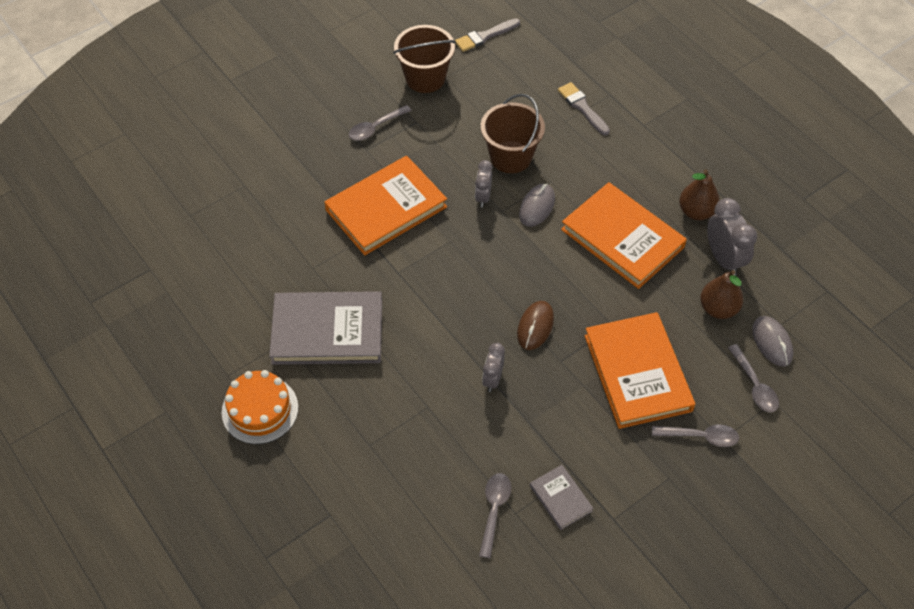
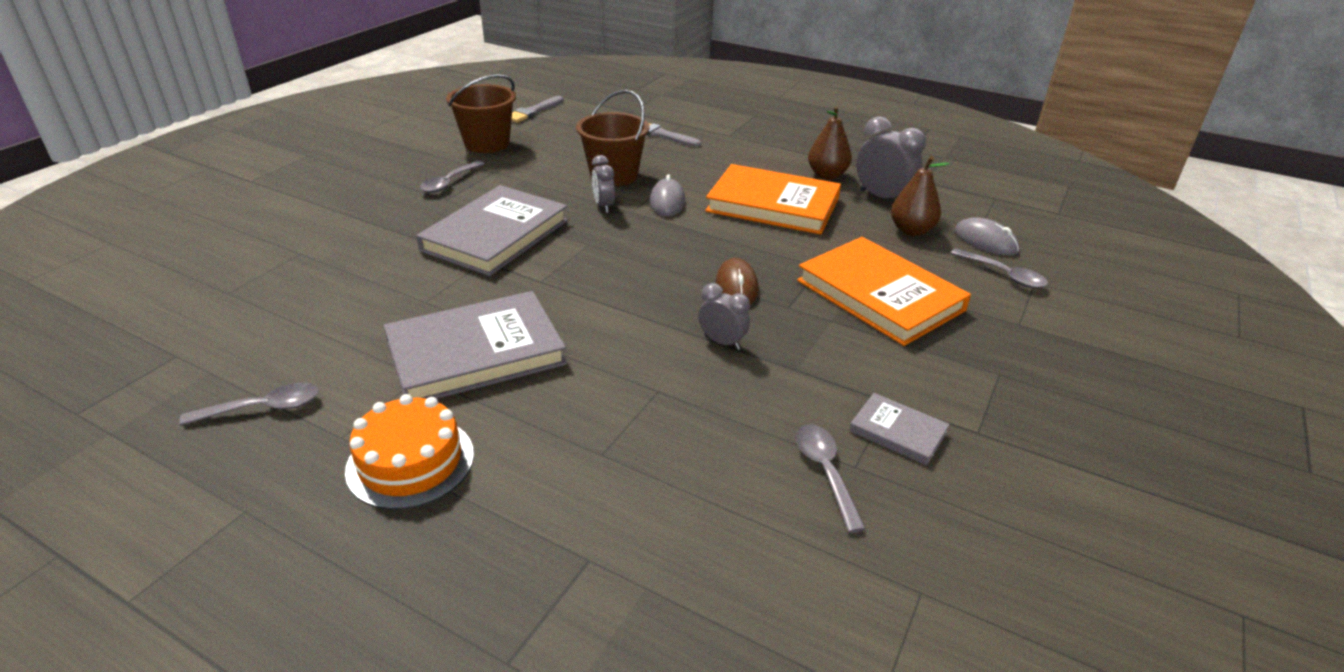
camera: 25 degrees left, 20 degrees down
orange book [325,156,447,255] -> grey book [416,185,568,276]
grey clock [482,343,505,392] -> grey clock turned 135 degrees clockwise [698,283,750,350]
grey spoon [652,425,739,447] -> grey spoon moved to [179,383,319,426]

